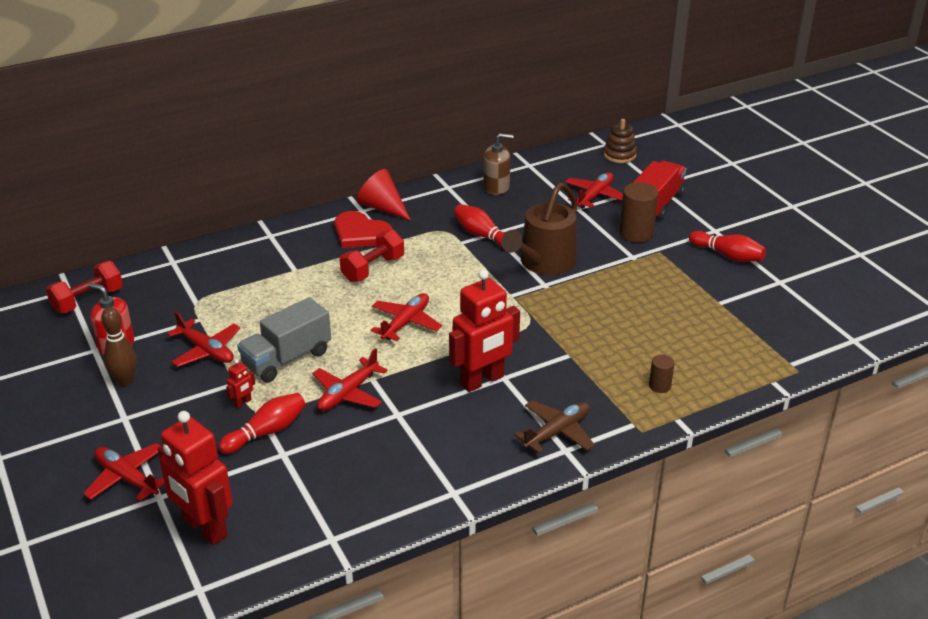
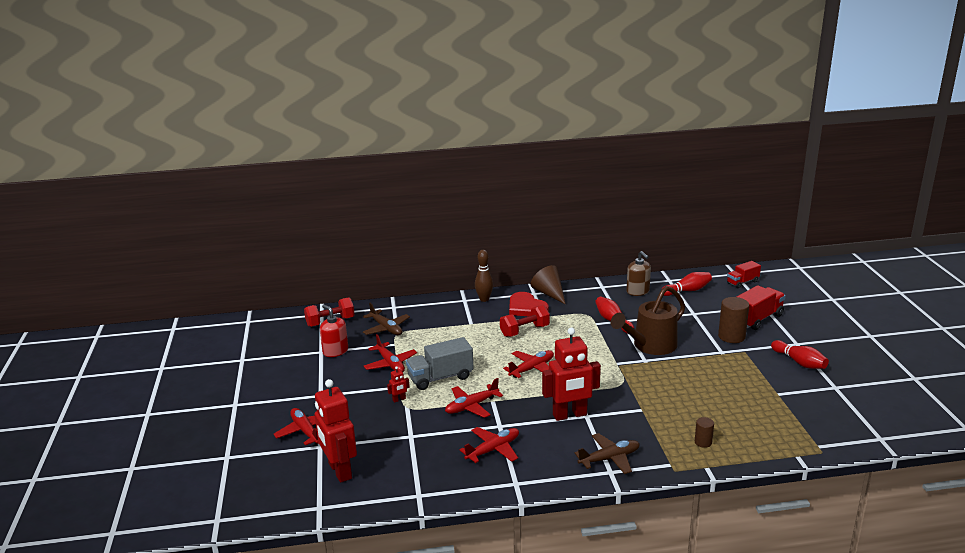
camera: 20 degrees right, 10 degrees down
brown bowling pin [101,307,137,386] -> brown bowling pin moved to [475,250,493,302]
red bowling pin [218,393,306,454] -> red bowling pin moved to [662,272,712,296]
red cone [357,169,411,221] -> brown cone [531,265,566,305]
brown soap dispenser [483,133,513,195] -> brown soap dispenser turned 45 degrees clockwise [626,251,651,296]
red plane [565,172,623,209] -> red plane moved to [459,427,519,463]
brown stacking toy [604,119,637,163] -> red truck [727,261,761,288]
none -> brown plane [363,303,410,335]

